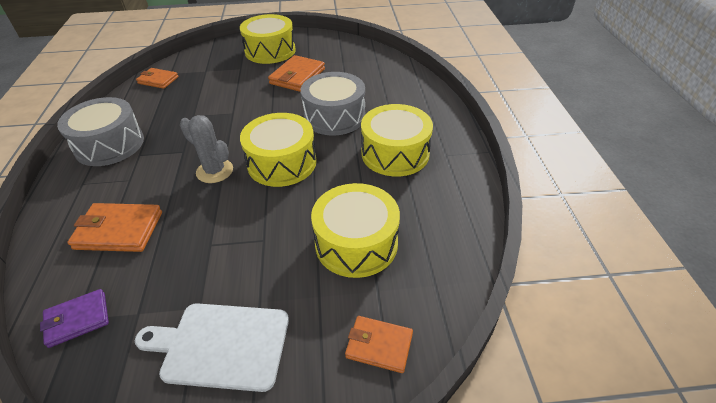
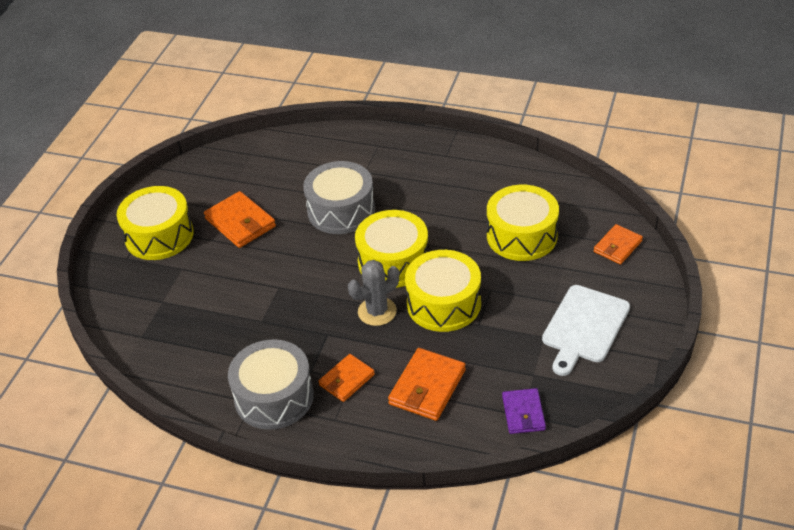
camera: 65 degrees left, 0 degrees up
orange wallet [136,68,178,89] -> orange wallet moved to [318,354,375,402]
yellow drum [361,104,433,176] -> yellow drum moved to [405,250,481,332]

